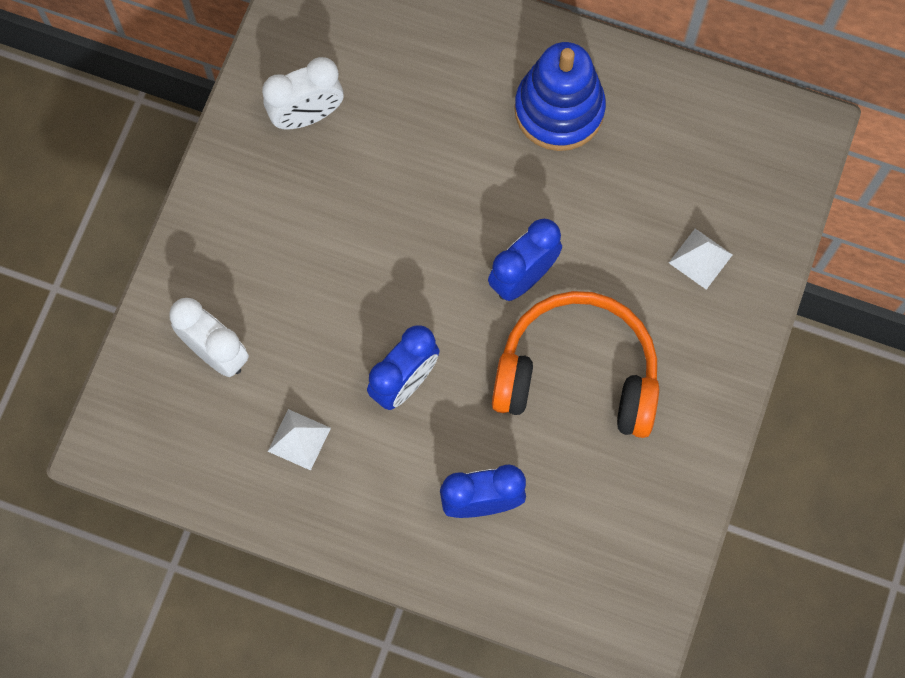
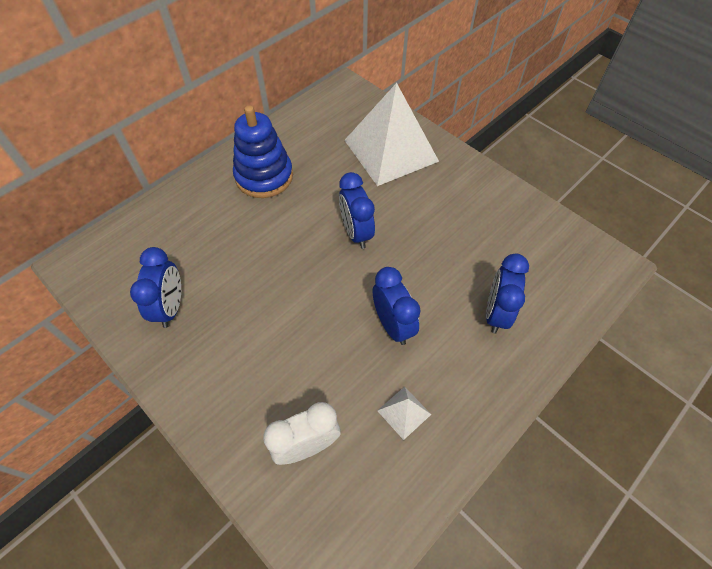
camera: 65 degrees left, 15 degrees down
white clock [262,57,344,130] -> blue clock [130,247,181,328]
orange headphones [492,291,659,438] -> none
white pyramid [669,229,733,290] -> white pyramid [344,83,439,186], size x2.49

